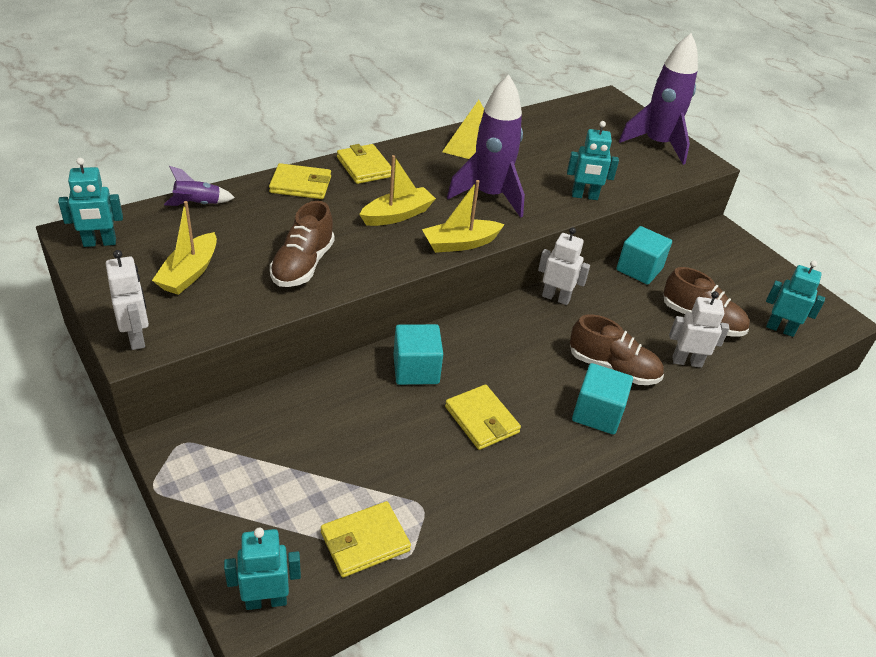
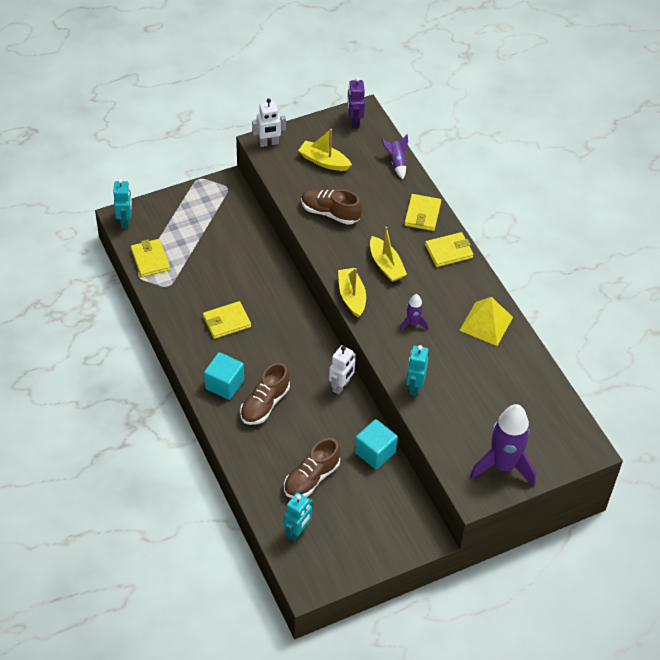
camera: 100 degrees right, 10 degrees up
turquoise robot [58,158,123,247] -> purple robot [347,77,365,128]
turquoise cube [393,324,443,385] -> none
purple rocket [447,75,525,218] -> purple rocket [400,294,428,331], size x0.47
white robot [669,291,729,368] -> none

